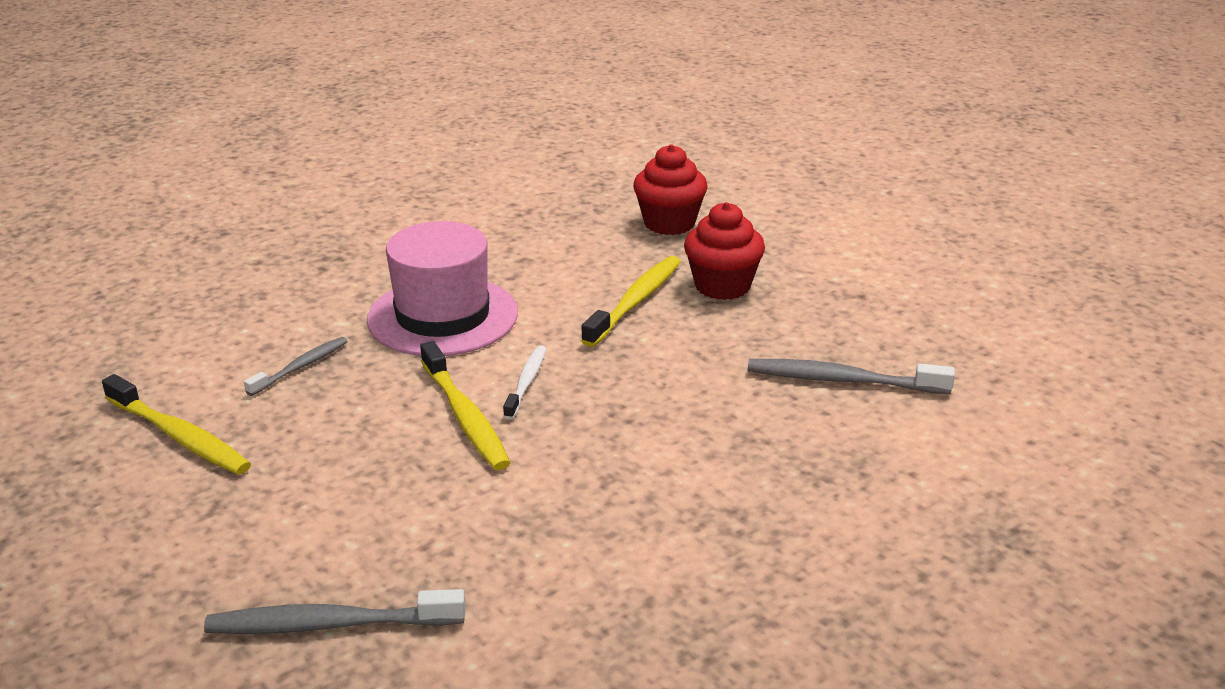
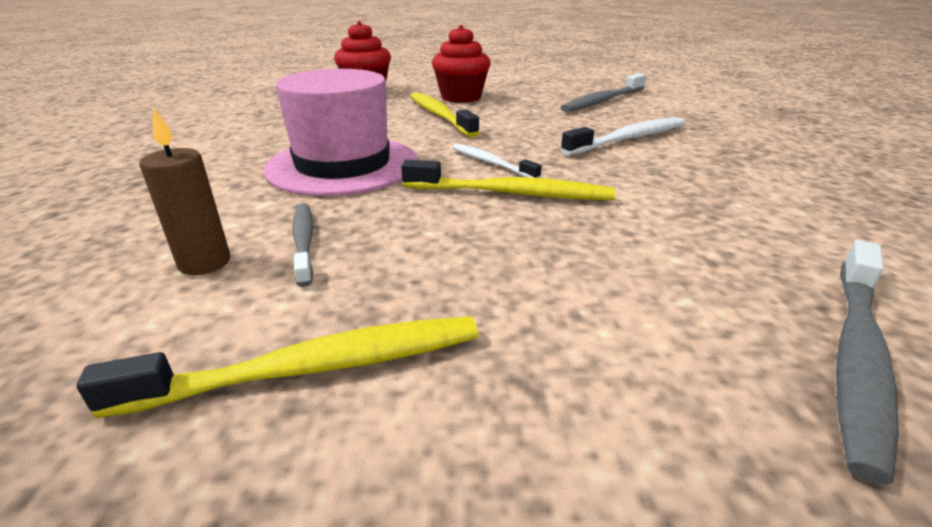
camera: 55 degrees left, 0 degrees up
none -> brown candle [139,107,230,275]
none -> white toothbrush [561,117,685,156]

